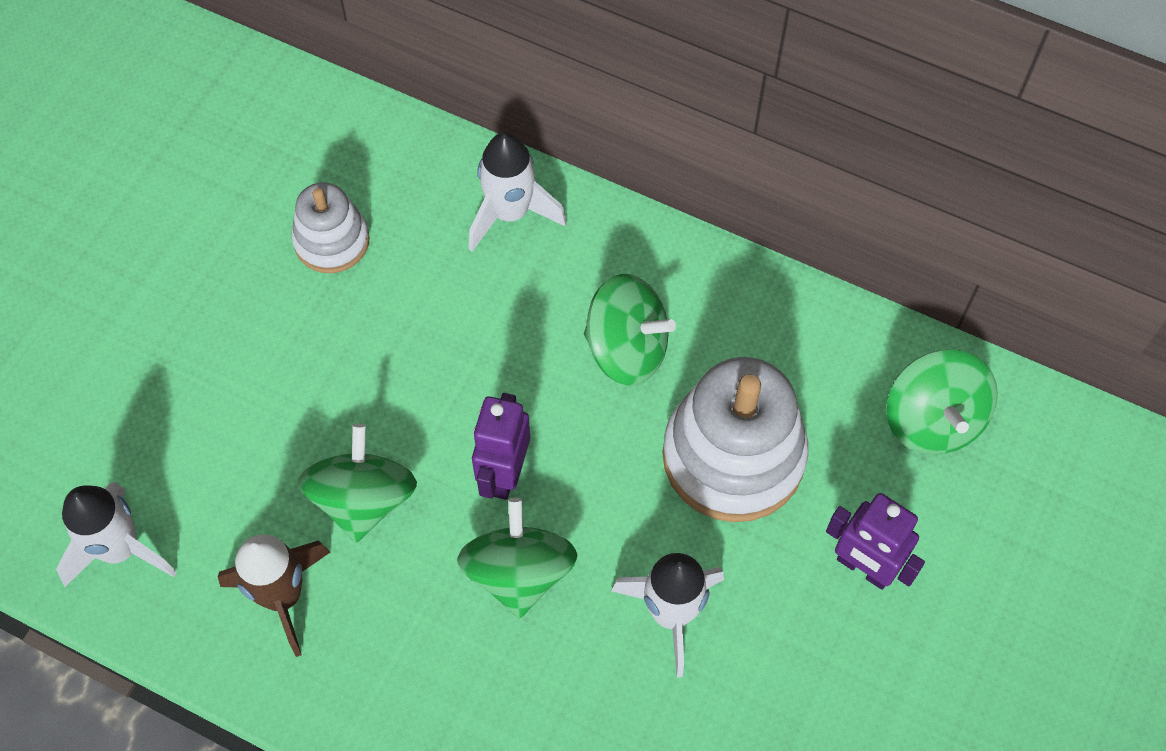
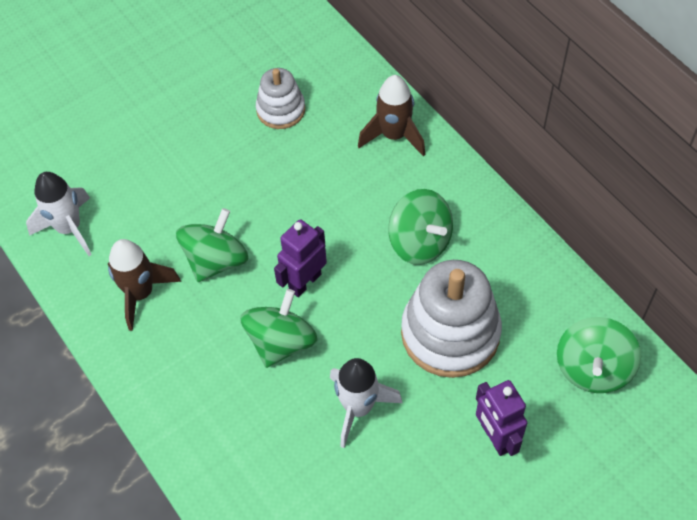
camera: 30 degrees right, 5 degrees down
white rocket [469,132,567,252] -> brown rocket [358,75,425,156]

